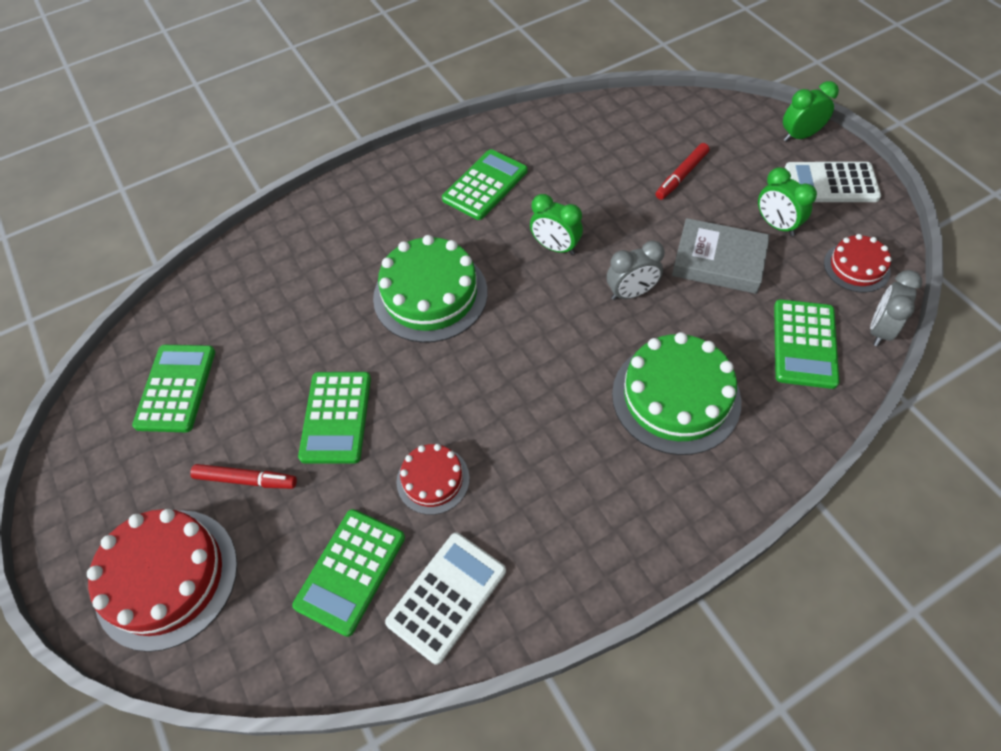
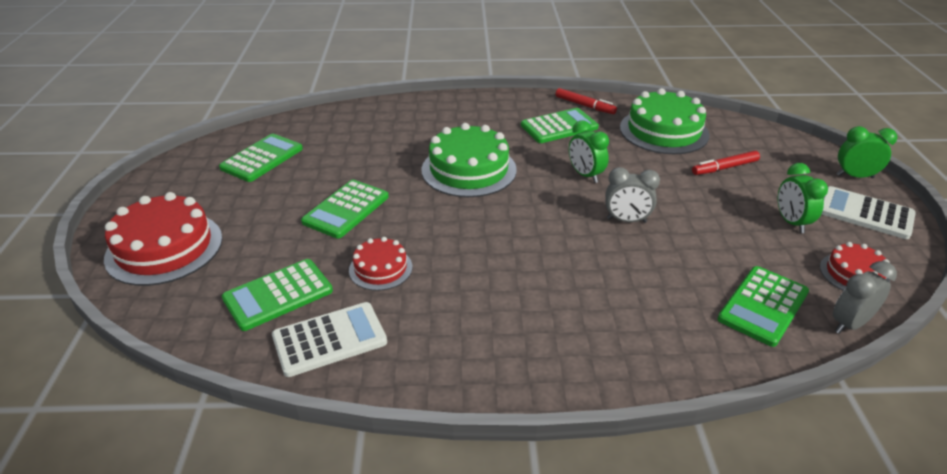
camera: 25 degrees right, 20 degrees down
red marker [190,464,297,489] -> red marker moved to [555,88,617,114]
green cake [612,332,741,455] -> green cake moved to [620,88,710,154]
grey book [672,218,770,294] -> none

